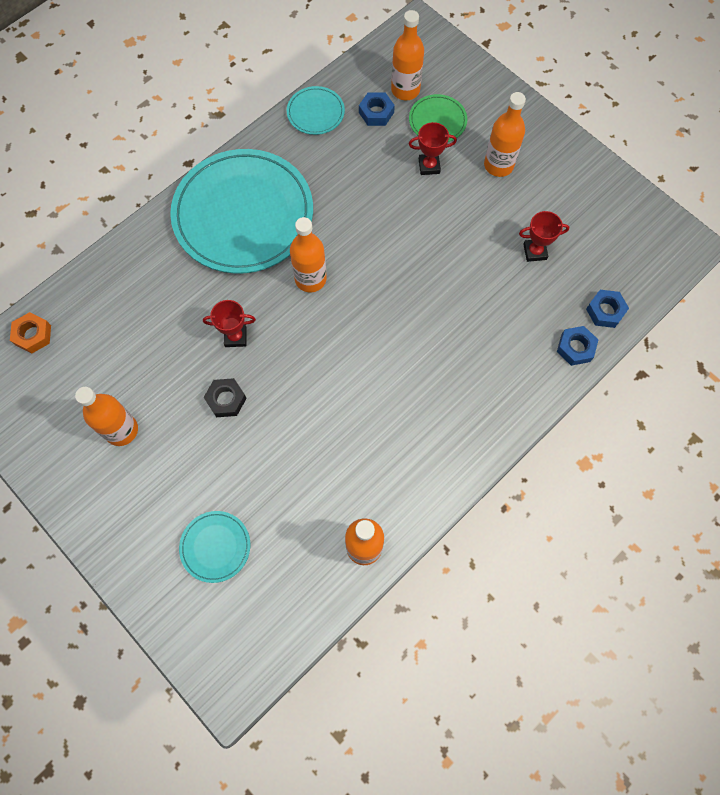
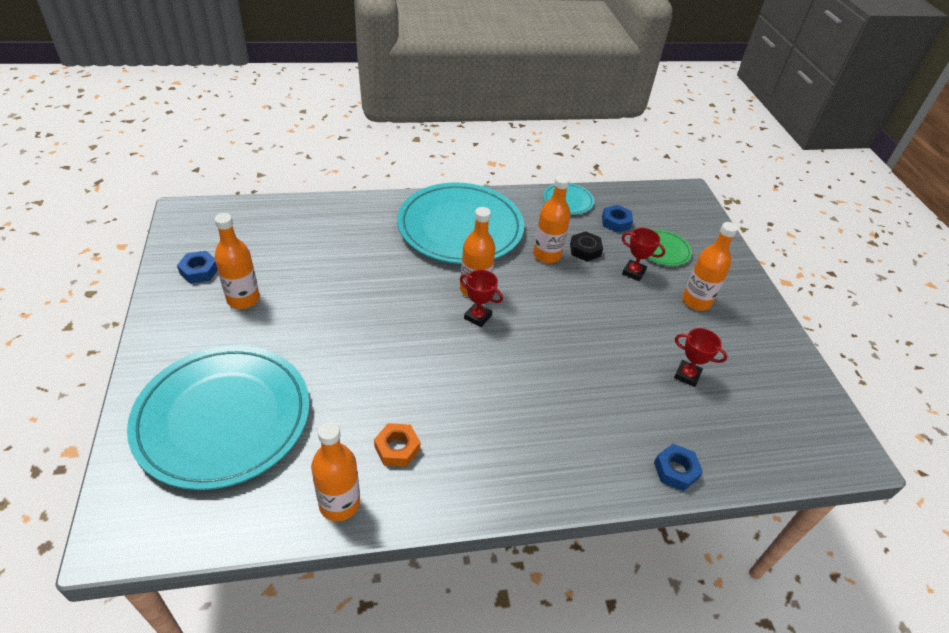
camera: 30 degrees right, 25 degrees down
orange nut [10,312,51,354] -> orange nut moved to [374,423,420,467]
turquoise plate [179,511,250,583] -> turquoise plate [127,345,310,490], size x2.31
red trophy [203,300,256,347] -> red trophy moved to [460,270,503,327]
black nut [204,378,247,417] -> black nut moved to [570,231,603,262]
orange bottle [391,10,424,100] -> orange bottle moved to [533,175,571,263]
blue nut [586,290,629,328] -> blue nut moved to [177,251,218,284]

